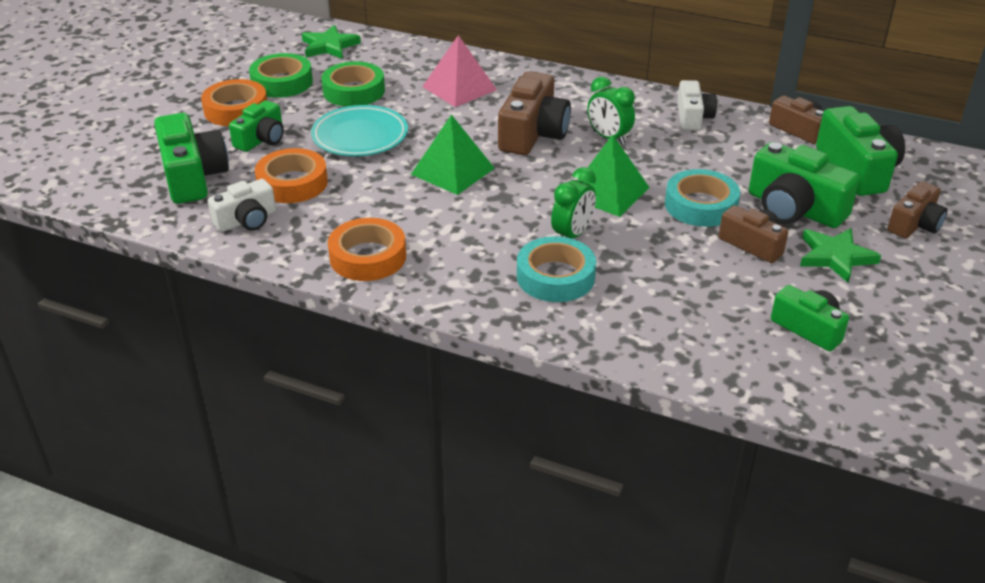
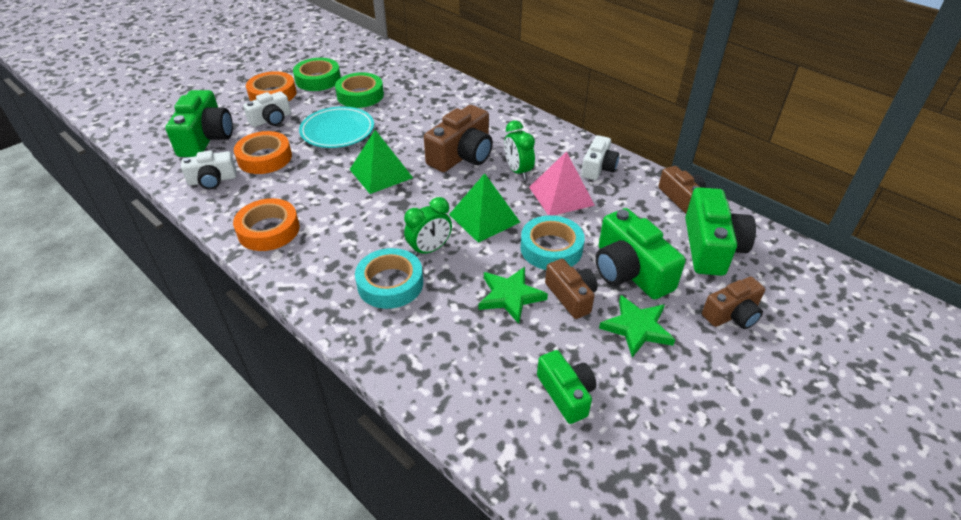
camera: 20 degrees right, 5 degrees up
green camera [229,100,284,152] -> white camera [243,91,291,127]
green star [302,25,361,59] -> green star moved to [479,267,548,324]
pink pyramid [422,35,497,107] -> pink pyramid moved to [529,151,595,216]

